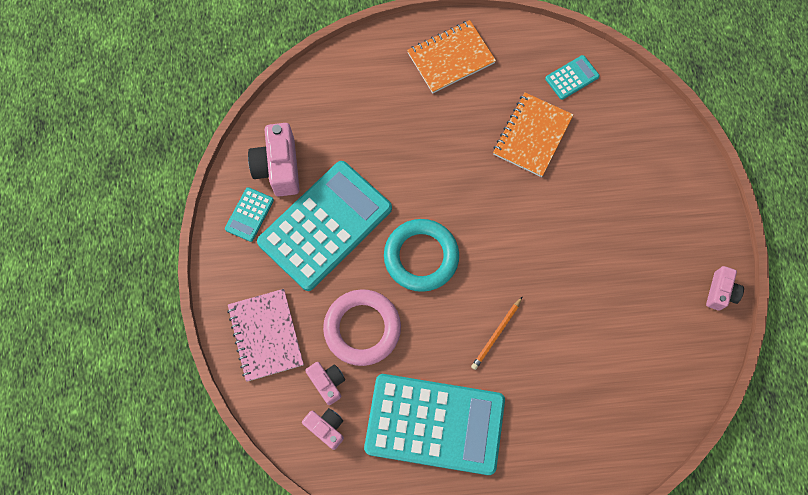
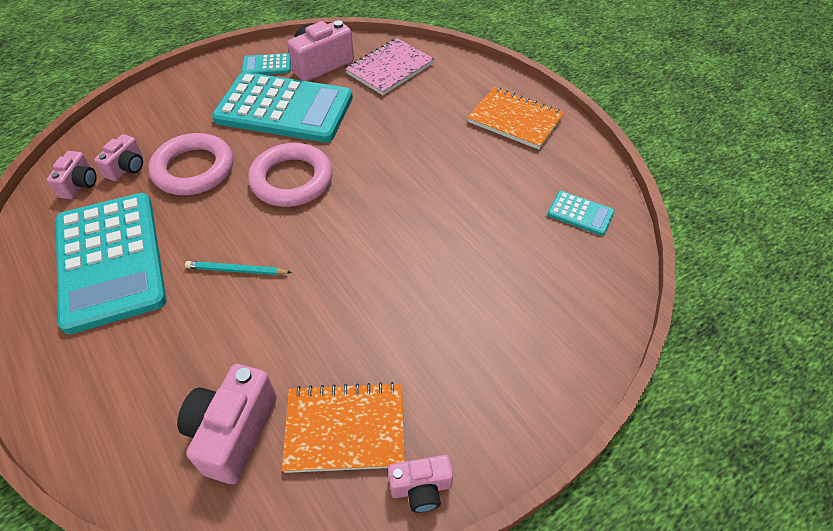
camera: 60 degrees right, 20 degrees down
pink notebook [227,289,304,382] -> pink notebook moved to [345,38,434,95]
turquoise ring [384,219,459,292] -> pink ring [248,143,332,207]
orange pencil [471,297,522,370] -> turquoise pencil [185,261,292,275]
orange notebook [493,93,574,177] -> orange notebook moved to [282,382,405,473]
none -> pink camera [177,364,277,484]

